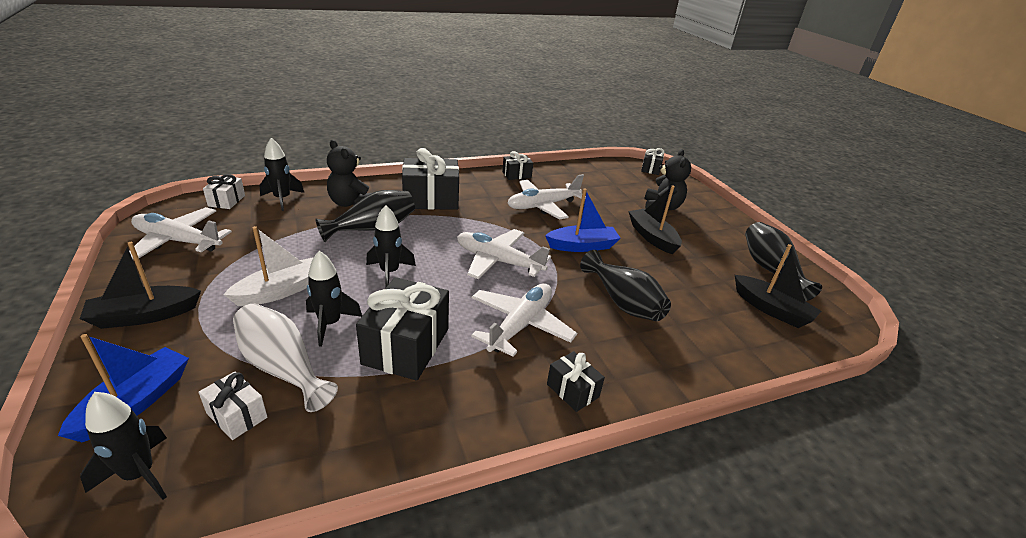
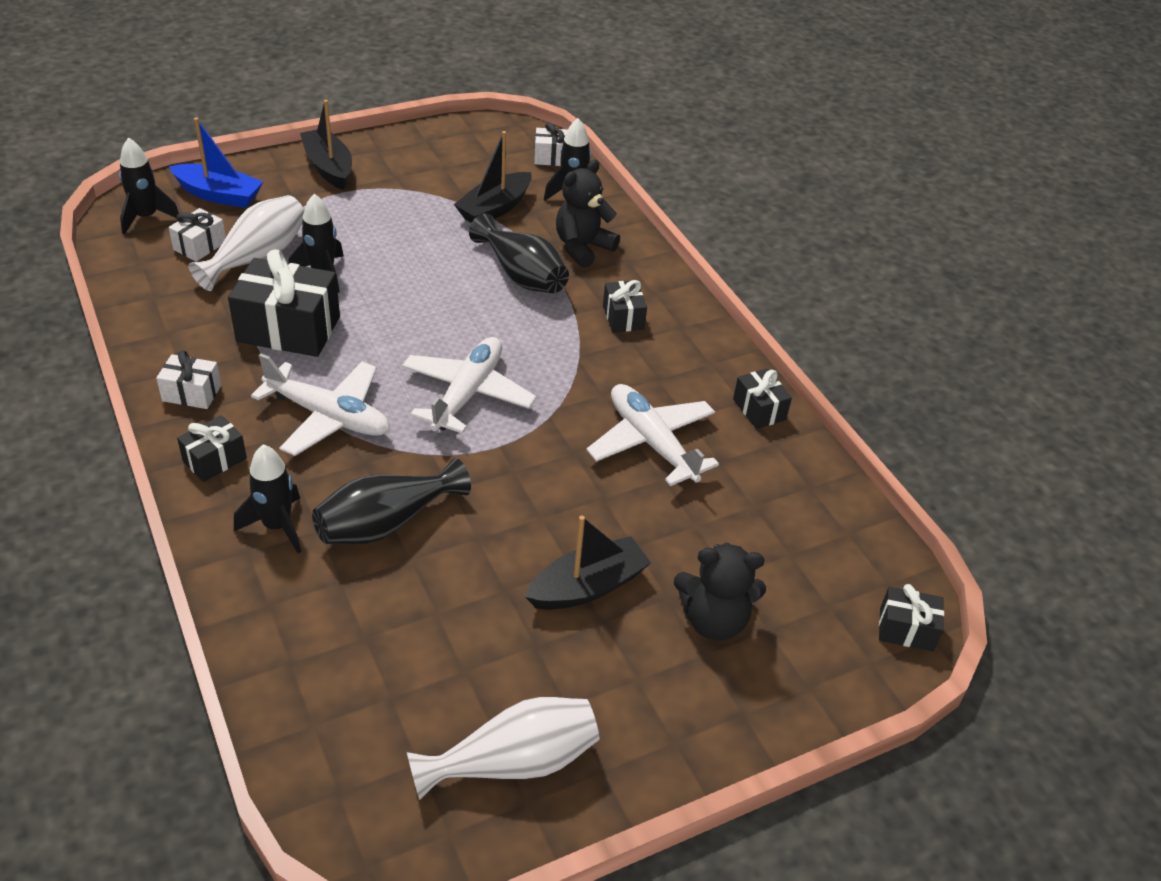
camera: 85 degrees right, 10 degrees up
white plane [129,207,232,260] -> none
white boat [223,226,313,306] -> none
black rocket [366,205,416,287] -> black rocket moved to [234,444,301,553]
black gift [402,148,459,210] -> black gift [603,280,647,332], size x0.52
blue boat [545,188,621,252] -> none
black boat [735,244,821,328] -> black boat moved to [454,131,532,223]
black vase [745,222,822,301] -> white vase [407,697,600,800]
none -> white gift [156,350,221,409]

